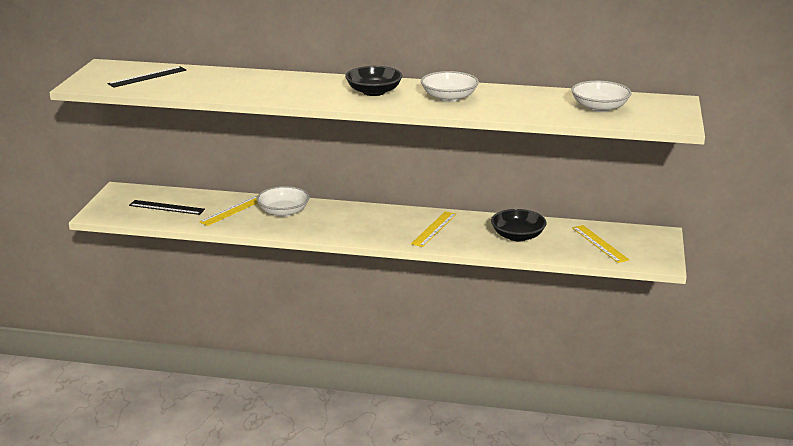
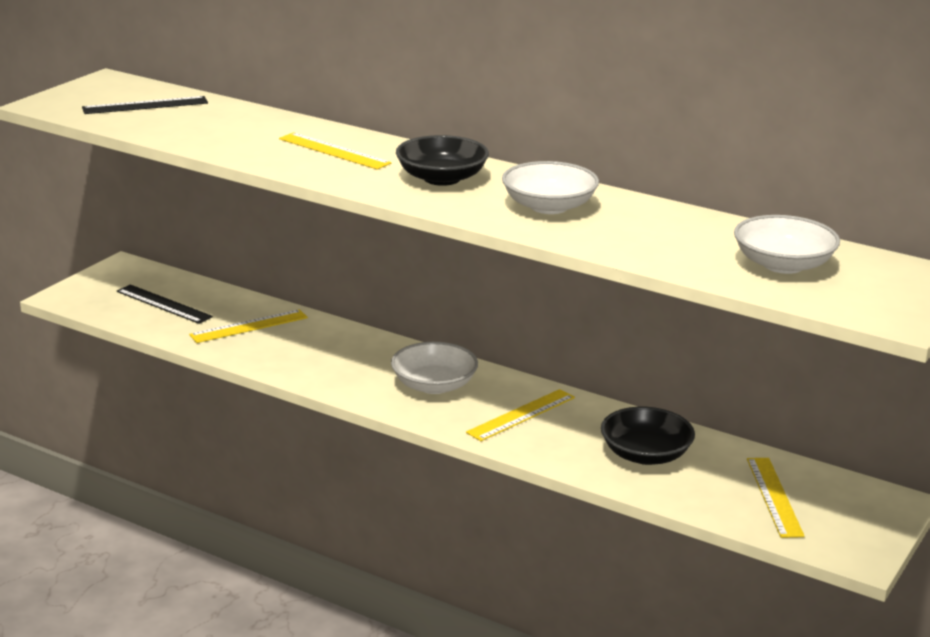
camera: 20 degrees right, 0 degrees up
white bowl [256,186,310,217] -> white bowl moved to [391,342,478,394]
none -> yellow ruler [279,132,391,170]

